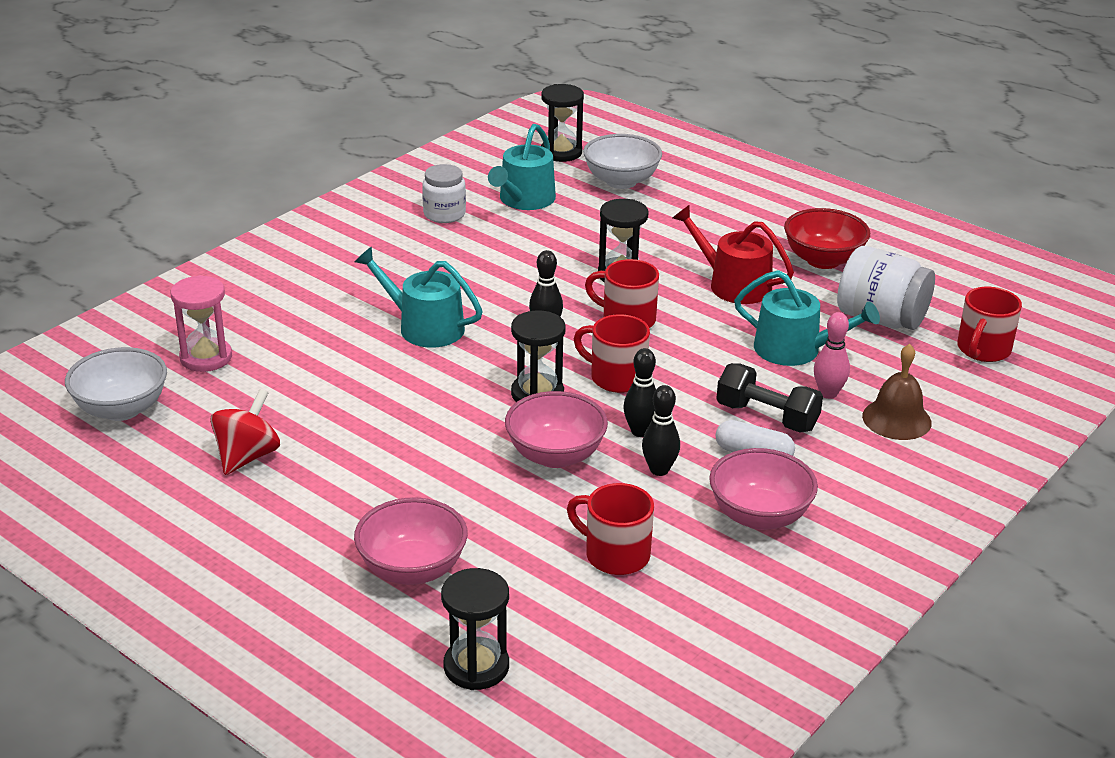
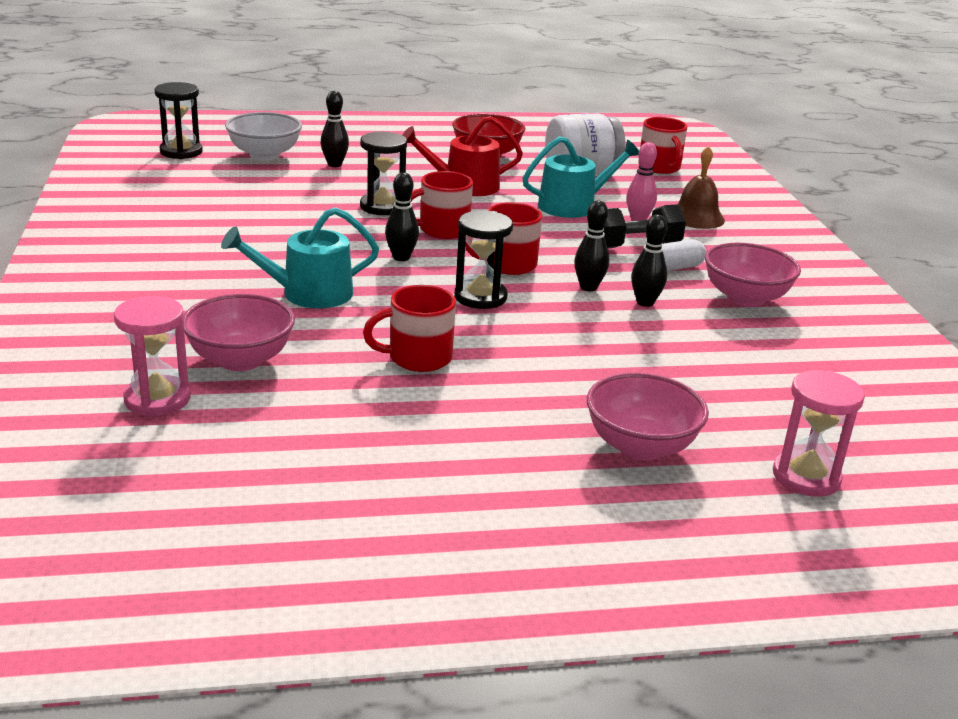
camera: 50 degrees left, 5 degrees down
white bowl [65,347,167,421] -> none
red spinning top [210,389,280,475] -> none
white jar [422,164,466,223] -> none
black hourglass [441,568,509,690] -> pink hourglass [773,370,865,497]
turquoise watering can [488,124,556,210] -> none
pink bowl [505,391,608,468] -> pink bowl moved to [183,294,295,371]
red mug [567,483,654,575] -> red mug moved to [363,285,456,372]
none -> black bowling pin [321,91,349,167]

